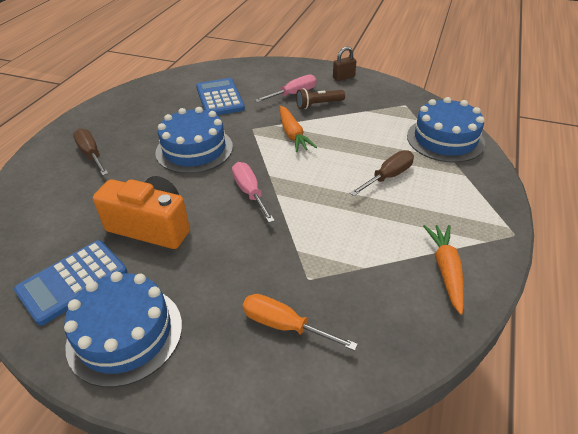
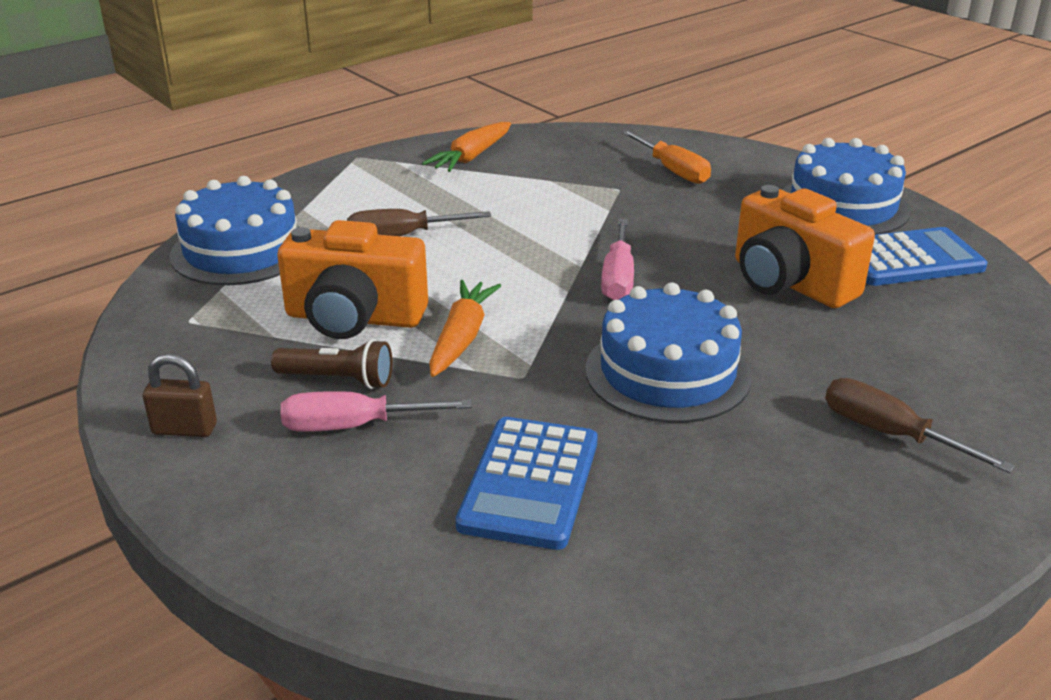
camera: 150 degrees left, 10 degrees down
brown screwdriver [73,128,108,175] -> brown screwdriver turned 135 degrees clockwise [825,378,1015,473]
none -> orange camera [277,220,428,339]

